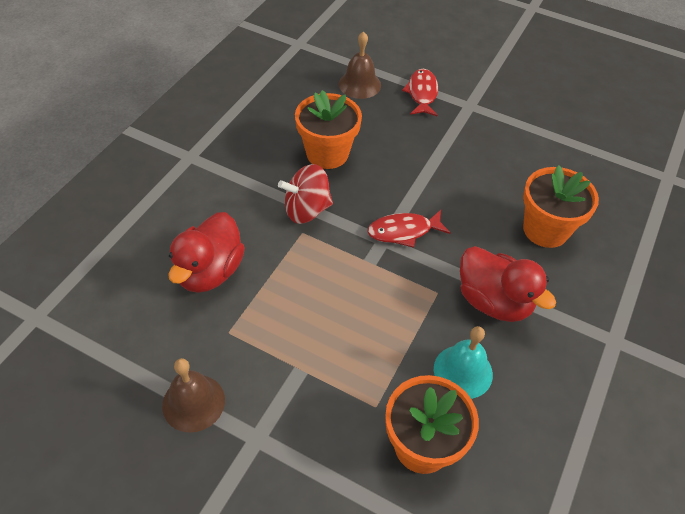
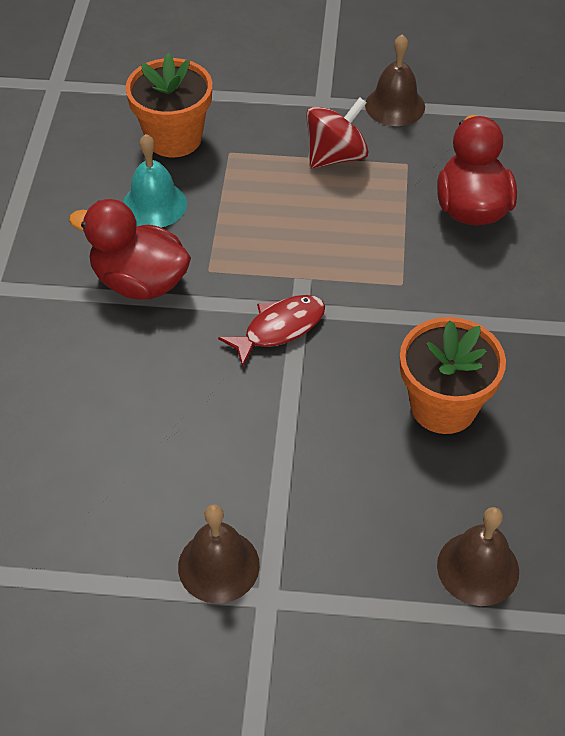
camera: 160 degrees right, 0 degrees up
red spinning top [278,164,333,224] -> red spinning top moved to [306,97,369,169]
red fish [402,69,438,116] -> none
orange flower pot [523,165,599,248] -> none
none -> brown bell [178,505,260,604]

